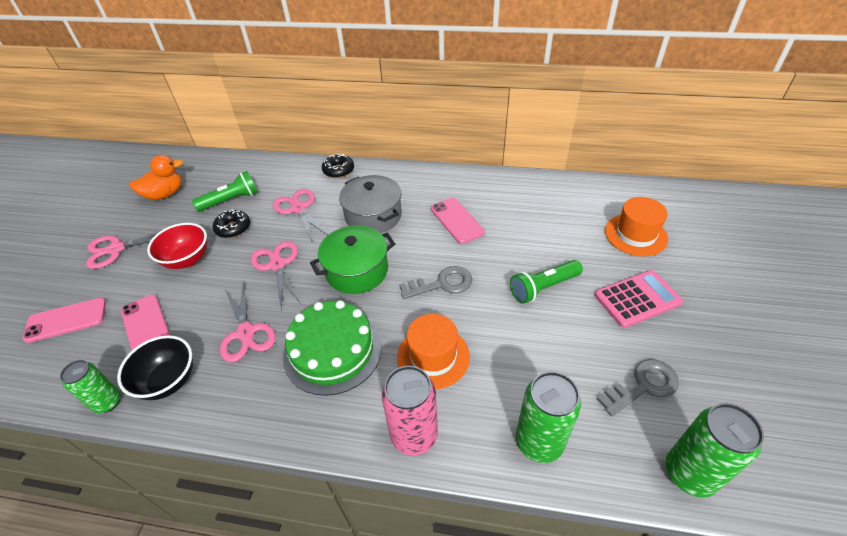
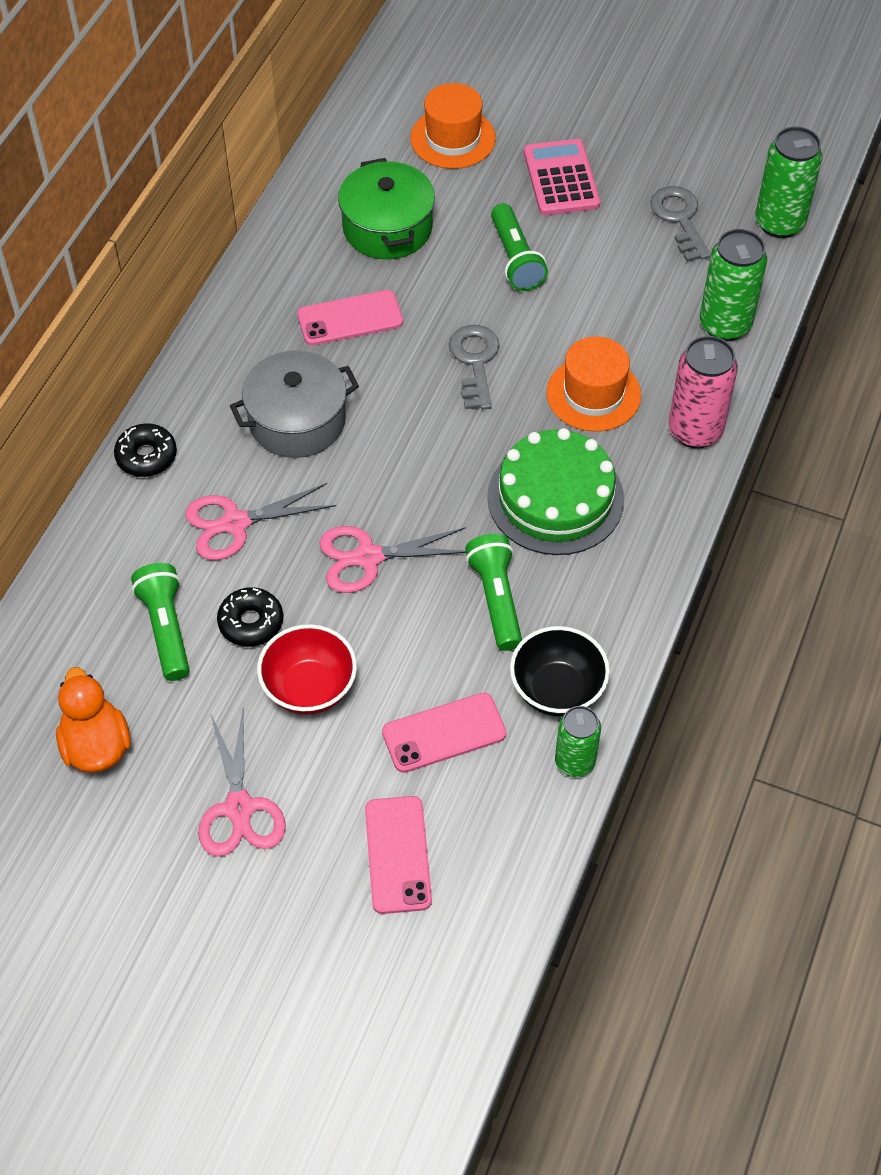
camera: 80 degrees left, 10 degrees up
pink scissors [220,280,276,362] -> green flashlight [465,533,522,651]
green pot [310,225,395,294] -> green pot moved to [338,158,435,259]

